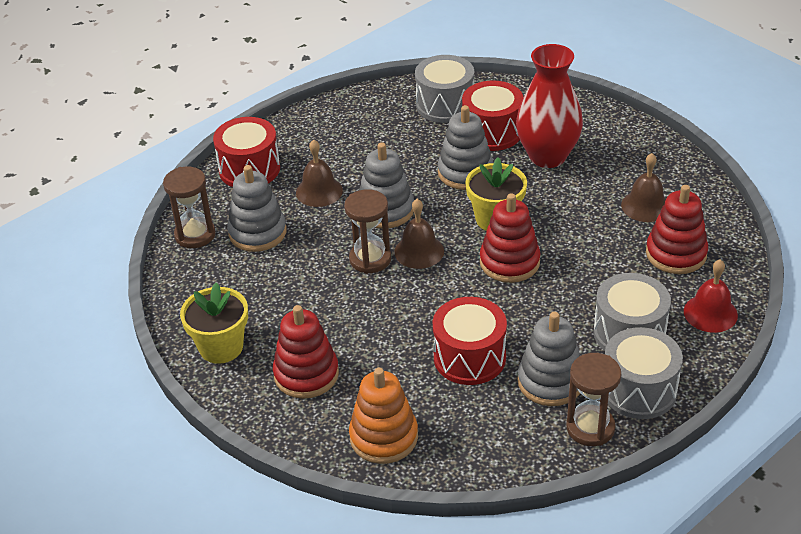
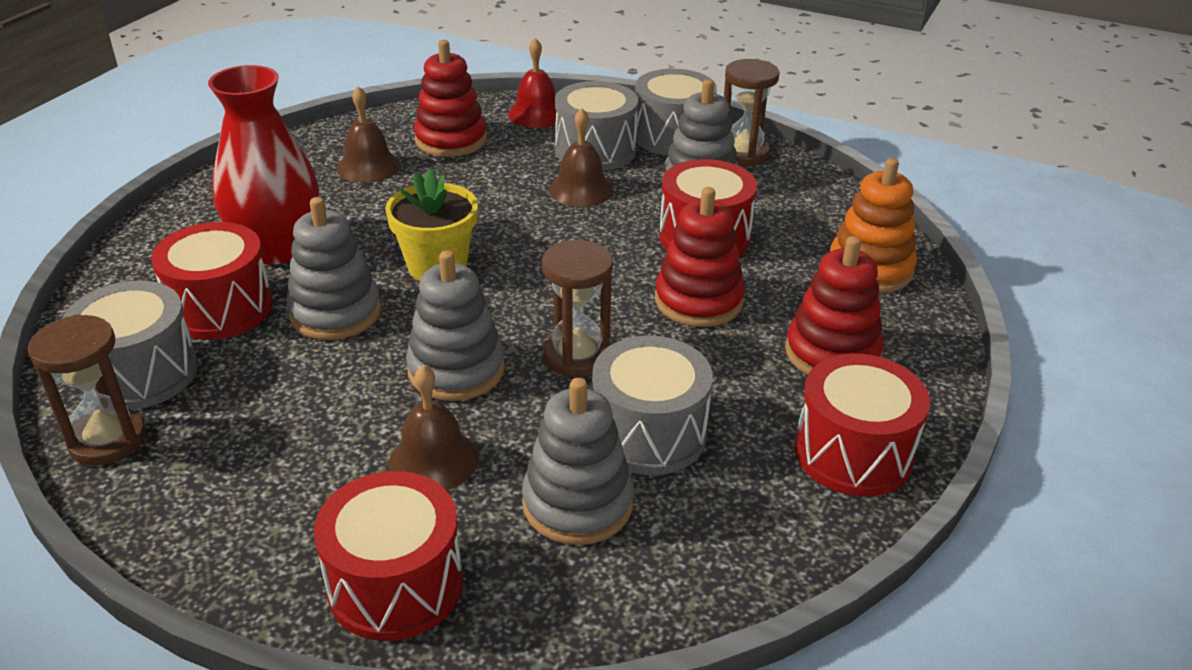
camera: 115 degrees left, 5 degrees down
brown hourglass [163,167,216,248] -> brown hourglass moved to [28,314,146,465]
yellow flower pot [180,282,248,364] -> red drum [795,354,930,496]
brown bell [394,199,444,269] -> brown bell moved to [549,108,613,207]
red stacking toy [480,193,541,283] -> red stacking toy moved to [655,187,745,327]
none -> grey drum [592,336,713,475]

